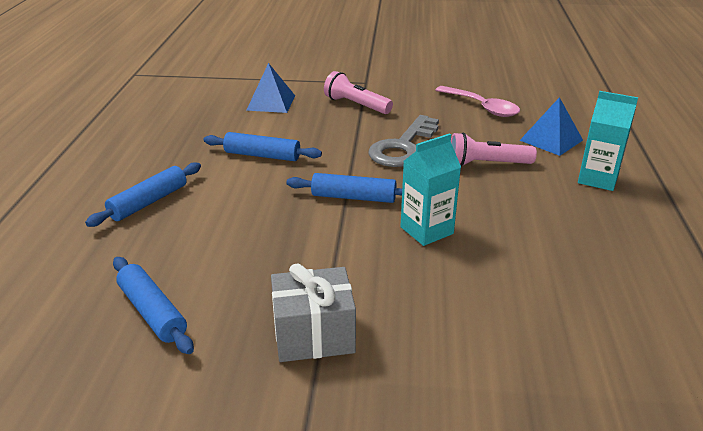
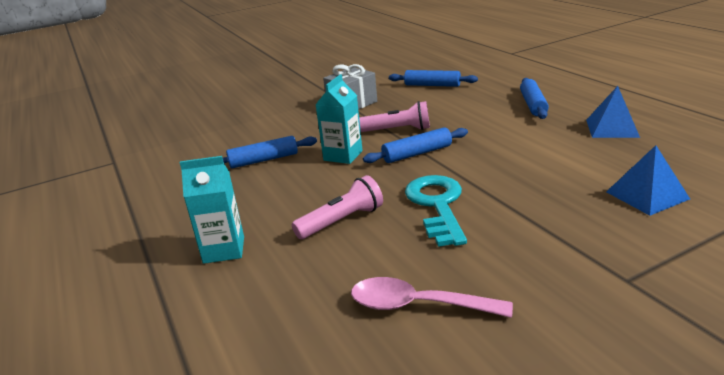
camera: 150 degrees right, 5 degrees down
blue rolling pin [204,132,322,161] -> blue rolling pin moved to [223,136,317,168]
pink flashlight [324,71,393,114] -> pink flashlight moved to [359,101,430,132]
grey key [368,115,439,167] -> turquoise key [405,175,467,247]
blue pyramid [519,97,583,156] -> blue pyramid moved to [586,86,640,138]

